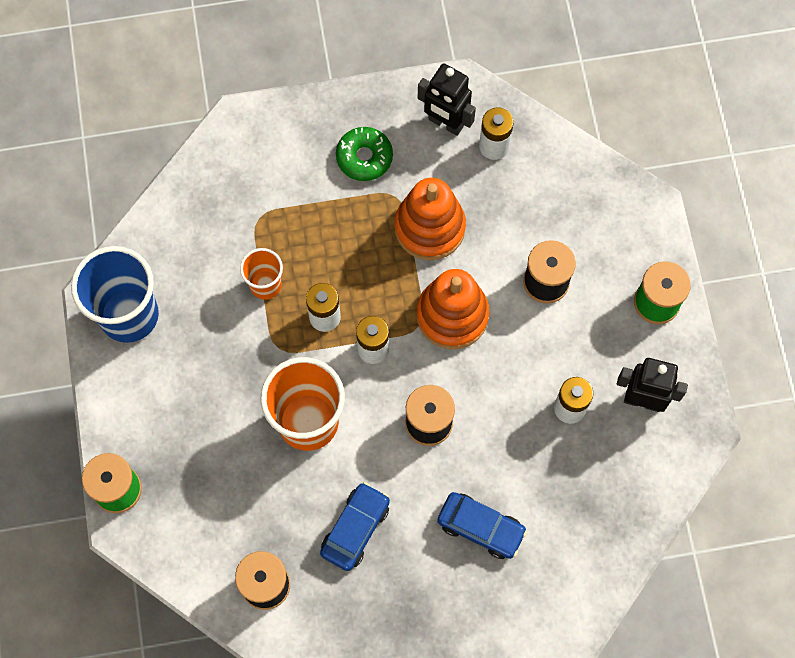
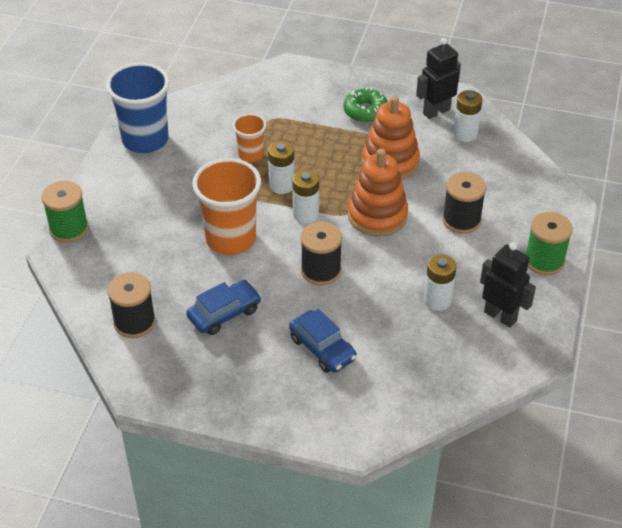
camera: 25 degrees right, 25 degrees down
black robot [418,63,476,136] -> black robot turned 90 degrees clockwise [416,38,461,119]

